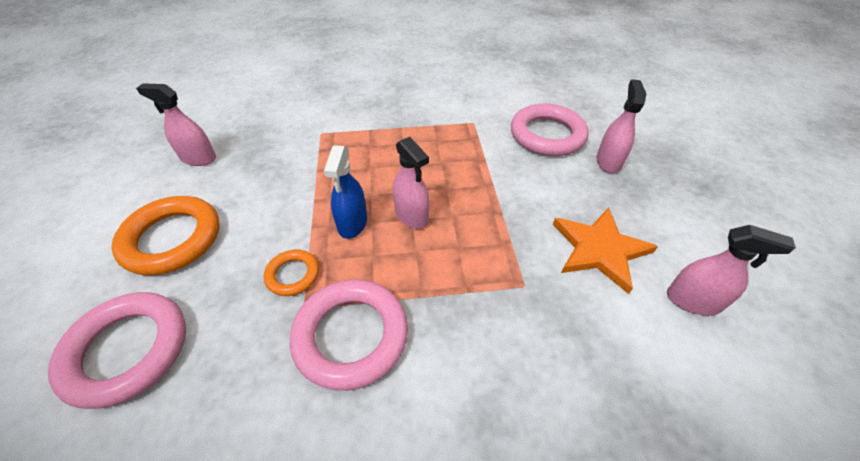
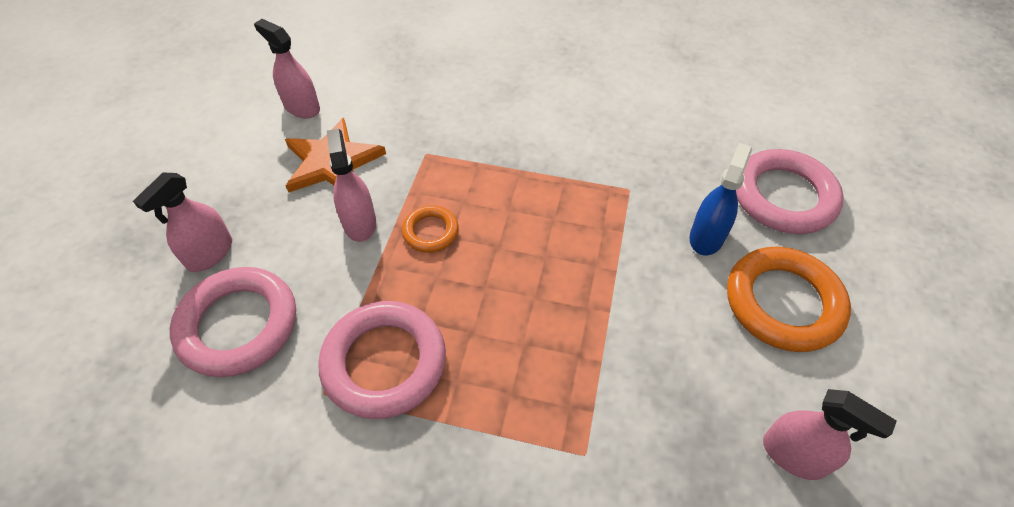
camera: 160 degrees left, 5 degrees up
orange ring [264,250,319,296] -> orange ring moved to [402,205,459,253]
pink ring [290,279,408,391] -> pink ring moved to [318,301,446,419]
blue spray bottle [324,145,367,239] -> blue spray bottle moved to [690,143,752,255]
pink spray bottle [393,137,430,229] -> pink spray bottle moved to [327,129,376,242]

